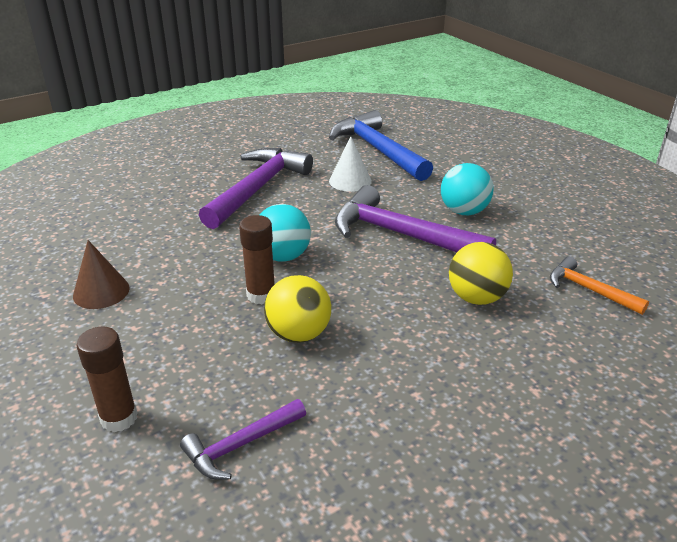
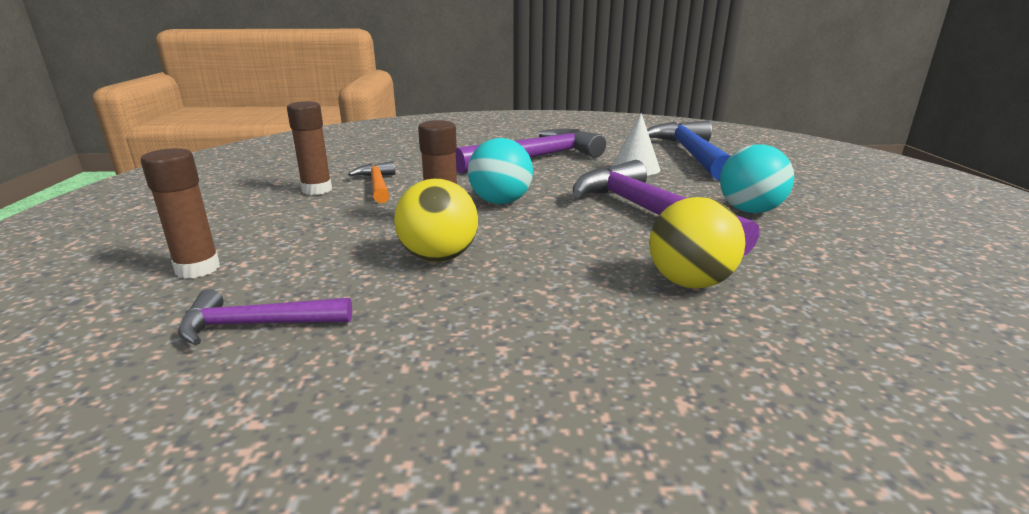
camera: 30 degrees right, 10 degrees down
brown cone [73,240,130,309] -> brown glue stick [287,101,332,195]
orange hammer [550,256,649,315] -> orange hammer moved to [348,161,395,203]

